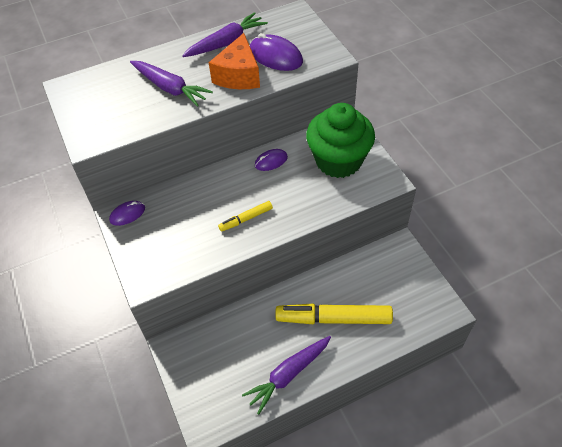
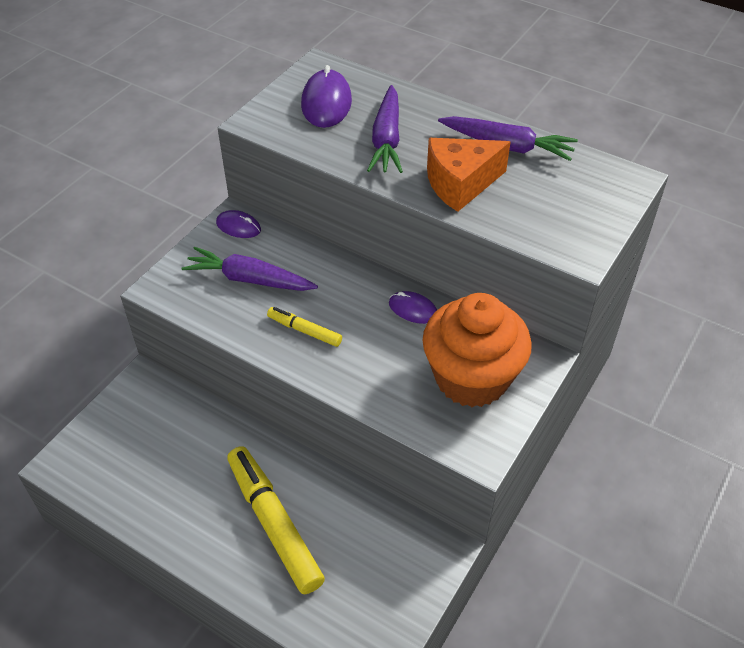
camera: 55 degrees right, 5 degrees down
purple carrot [242,336,331,414] -> purple carrot moved to [181,247,318,291]
purple mouse [250,33,303,71] -> purple mouse moved to [301,65,352,128]
green cupcake [306,103,375,178] -> orange cupcake [422,293,532,407]

